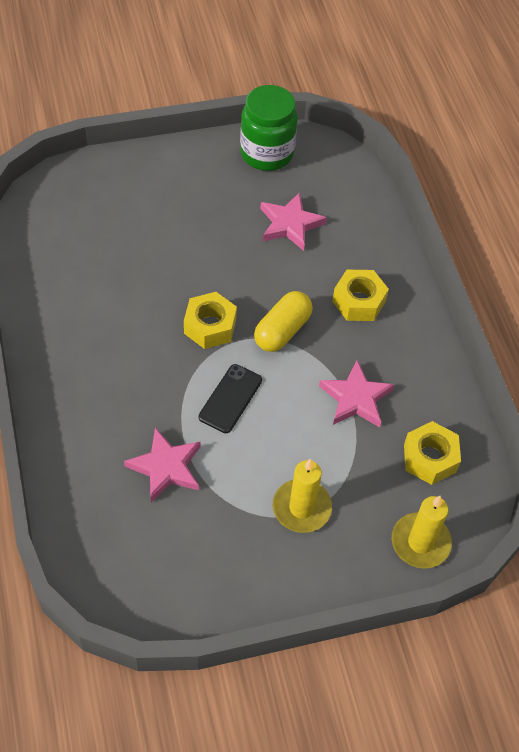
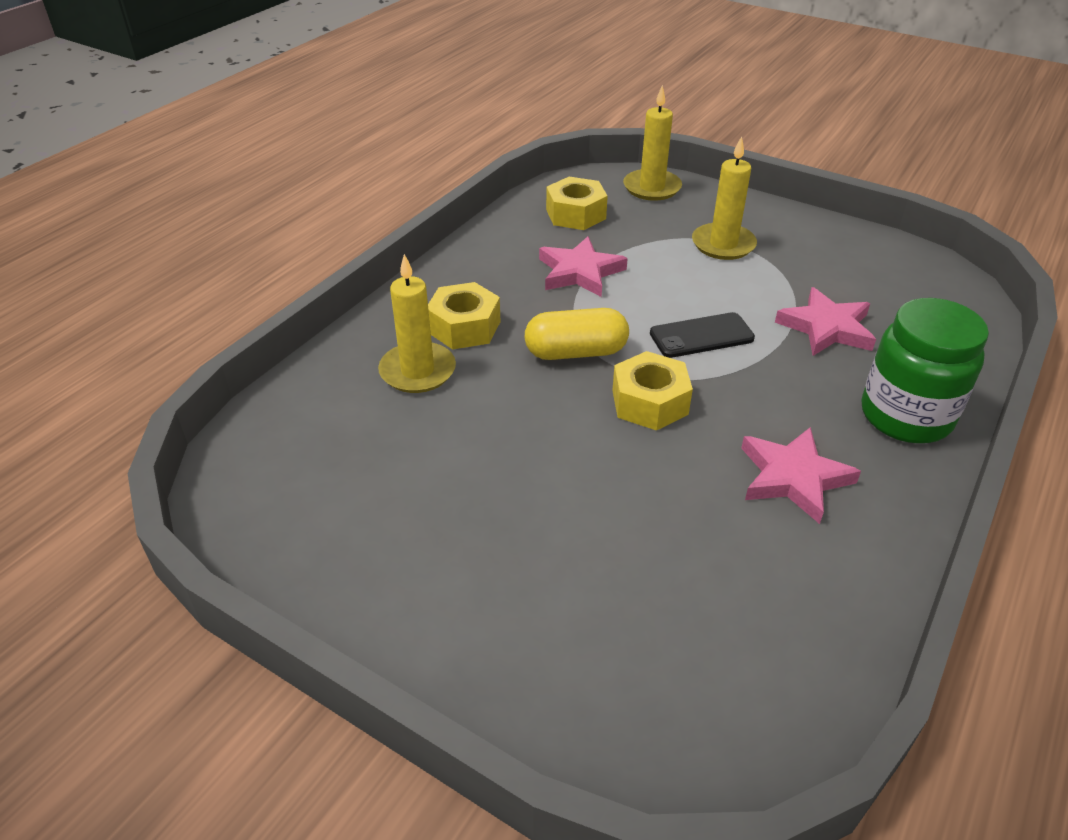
camera: 130 degrees left, 15 degrees down
green jar [240,85,298,171] -> green jar moved to [862,298,989,443]
pink star [261,192,327,251] -> pink star moved to [741,427,861,524]
none -> yellow candle [378,254,456,393]

